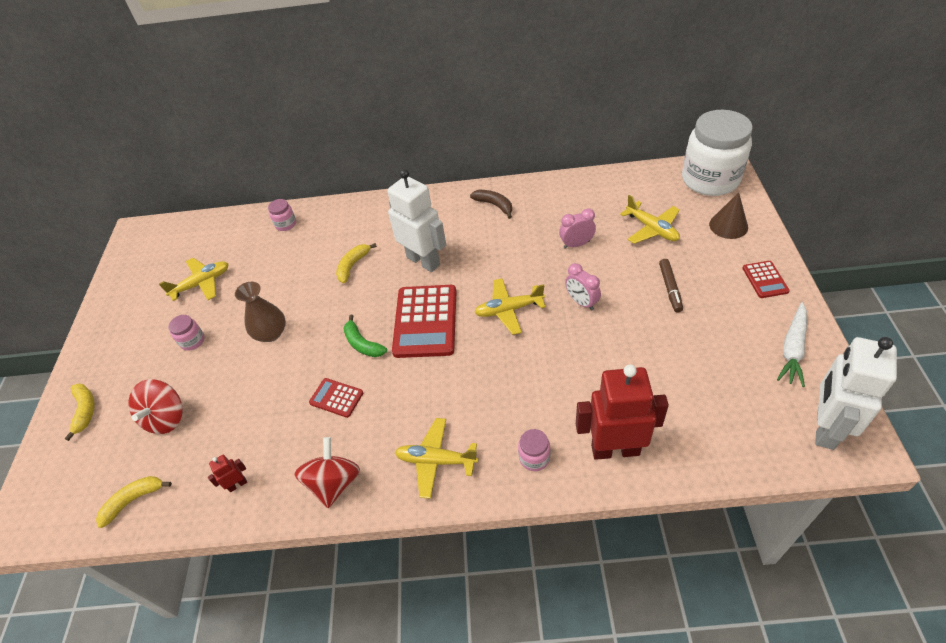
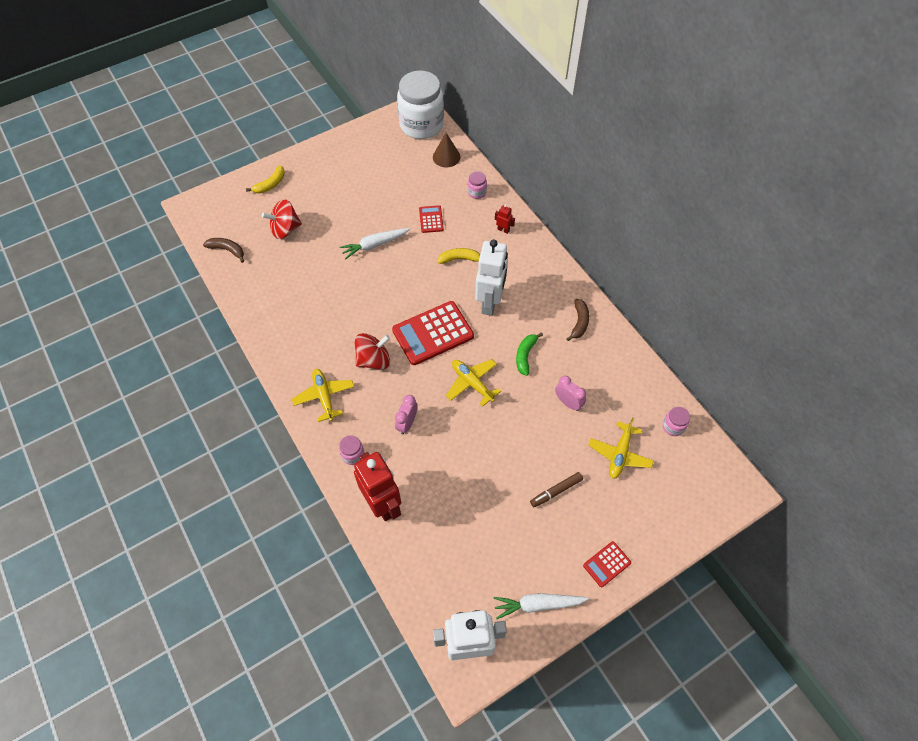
camera: 55 degrees right, 10 degrees up
yellow banana [96,476,172,528] -> brown banana [203,238,244,263]
yellow plane [159,258,229,301] -> none
pink jar [168,315,205,351] -> pink jar moved to [663,407,690,436]
red robot [208,455,247,492] -> red robot moved to [495,204,515,234]
brown vase [235,282,286,342] -> white carrot [339,228,410,259]
red spinning top [294,437,360,508] -> red spinning top moved to [355,333,390,370]
red calculator [309,378,363,418] -> red calculator moved to [419,205,444,233]
green banana [343,315,387,357] -> green banana moved to [516,332,543,376]
pink clock [565,263,601,311] -> pink clock moved to [395,395,417,434]
white jar [682,110,753,196] -> white jar moved to [397,71,444,139]
brown cone [709,192,748,239] -> brown cone moved to [433,133,460,167]

